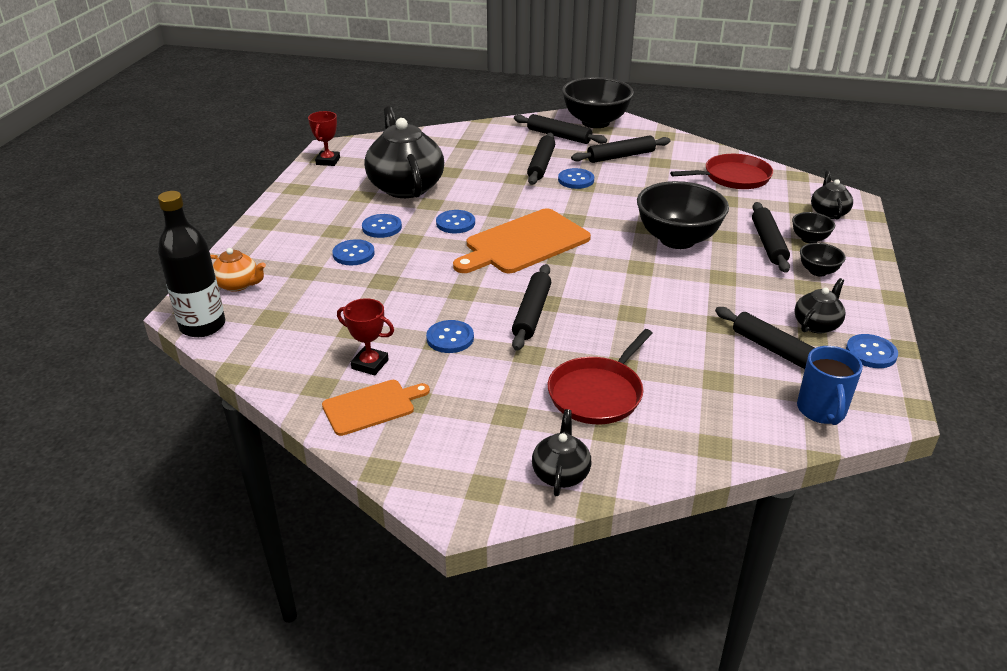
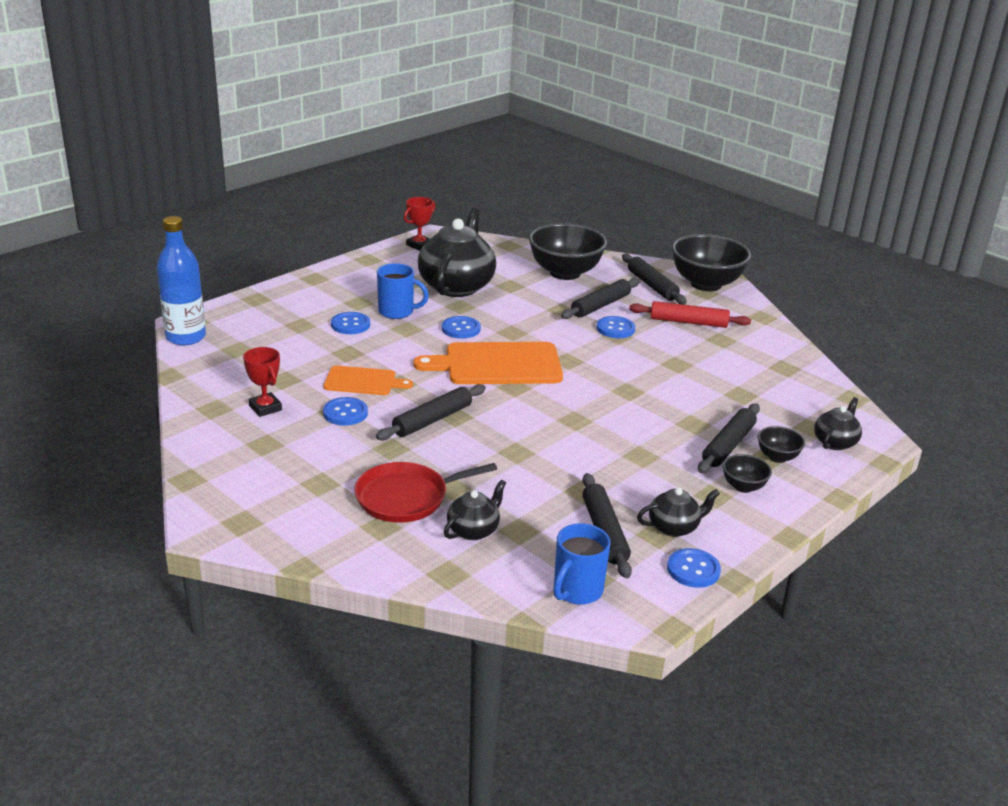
camera: 30 degrees right, 5 degrees down
black bottle [158,191,225,337] -> blue bottle [157,216,206,345]
orange teapot [210,248,266,292] -> none
orange cutting board [322,380,430,436] -> orange cutting board moved to [324,366,413,395]
blue button [362,214,402,238] -> blue mug [377,263,429,319]
black teapot [532,409,592,496] -> black teapot moved to [444,480,506,540]
black rolling pin [571,136,671,163] -> red rolling pin [629,301,751,328]
black bowl [637,181,729,249] -> black bowl moved to [529,223,607,280]
red pan [670,154,773,189] -> none

